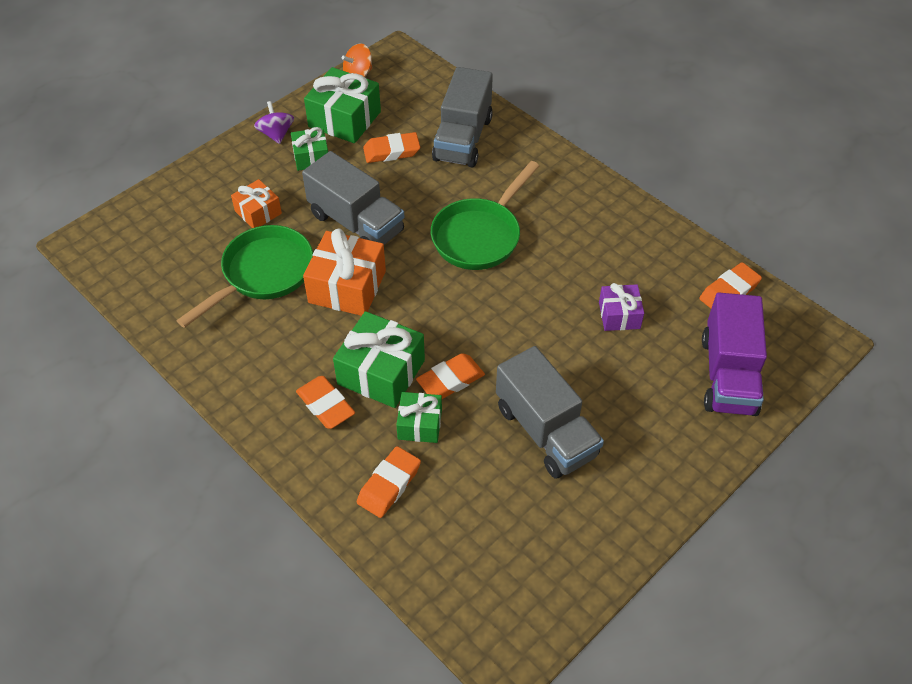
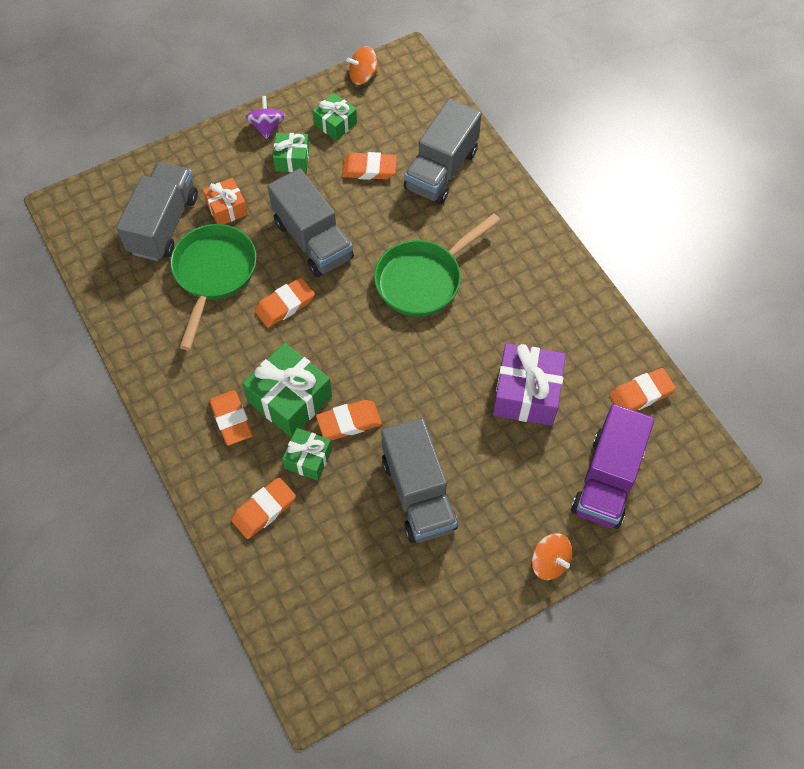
camera: 15 degrees right, 10 degrees up
green pan [177,225,313,328] -> green pan turned 45 degrees counterclockwise [170,224,257,350]
orange gift [303,228,386,316] -> orange eraser [255,277,315,328]
green gift [304,67,381,143] -> green gift [313,93,357,141], size x0.59
purple gift [599,283,644,331] -> purple gift [493,343,566,426], size x1.70
none -> grey truck [116,162,198,261]
none -> orange spinning top [532,533,572,580]

